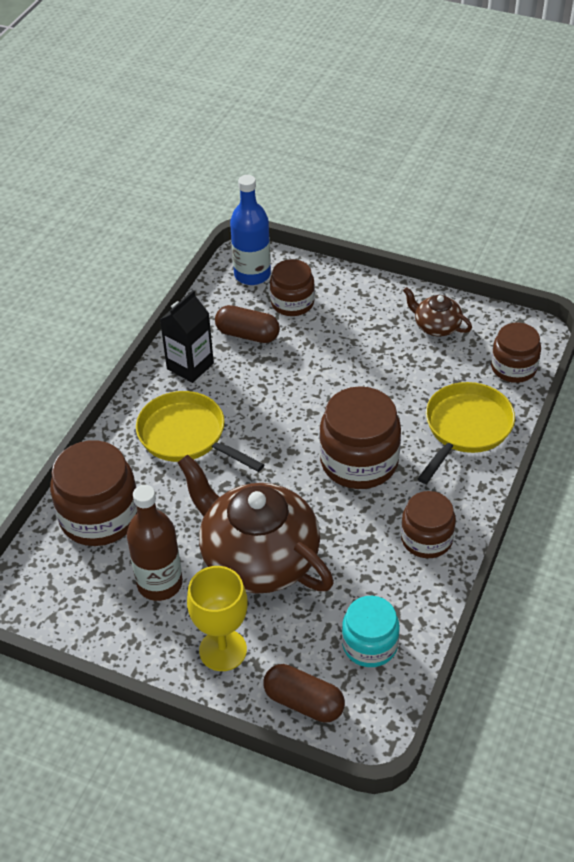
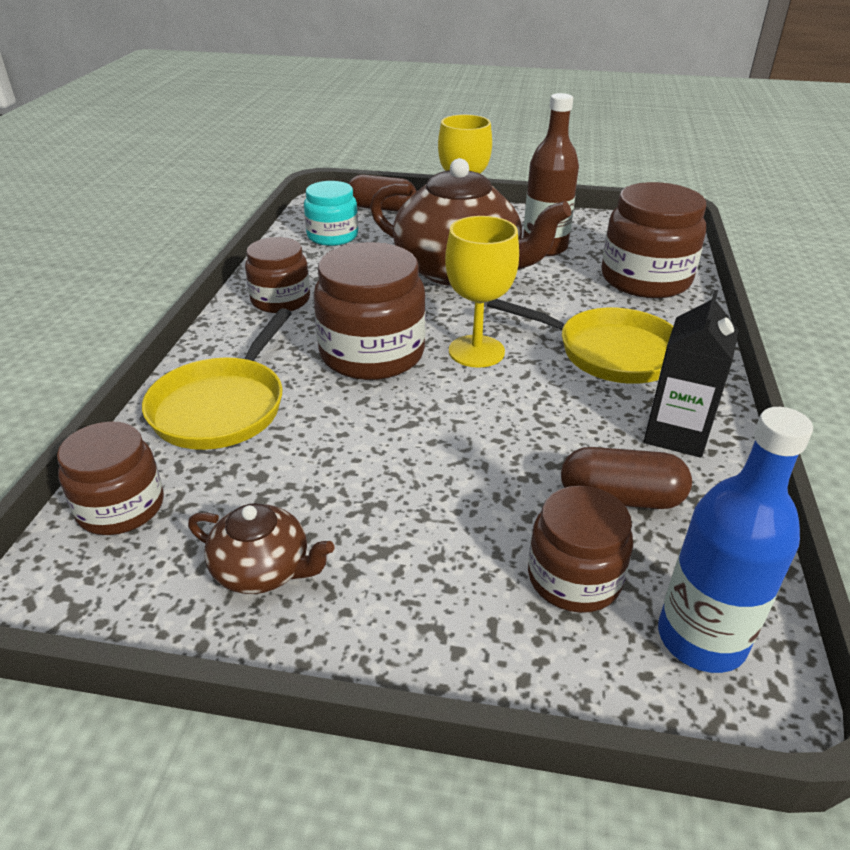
camera: 165 degrees right, 10 degrees down
none -> yellow goblet [445,216,519,368]

